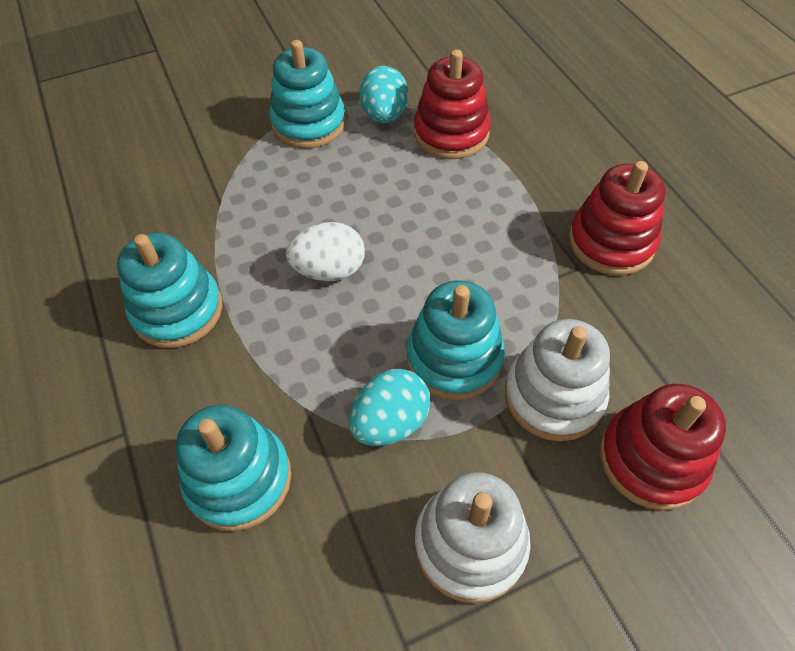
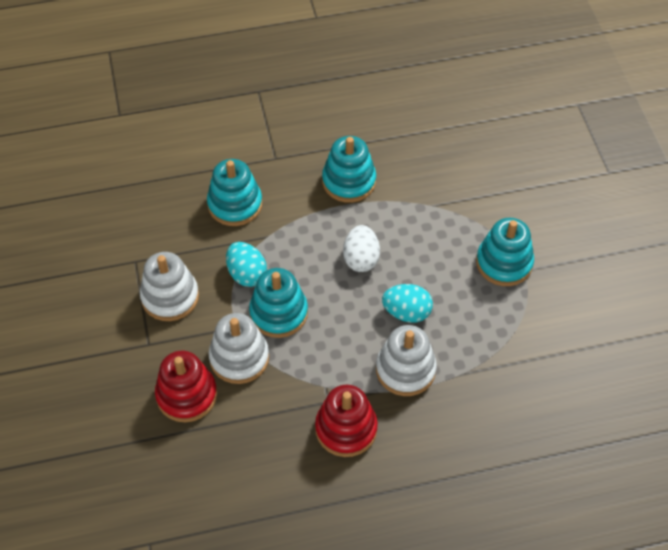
camera: 100 degrees right, 0 degrees up
turquoise egg [359,66,408,123] -> turquoise egg moved to [382,284,433,323]
red stacking toy [414,49,491,159] -> none
none -> white stacking toy [376,325,437,396]

